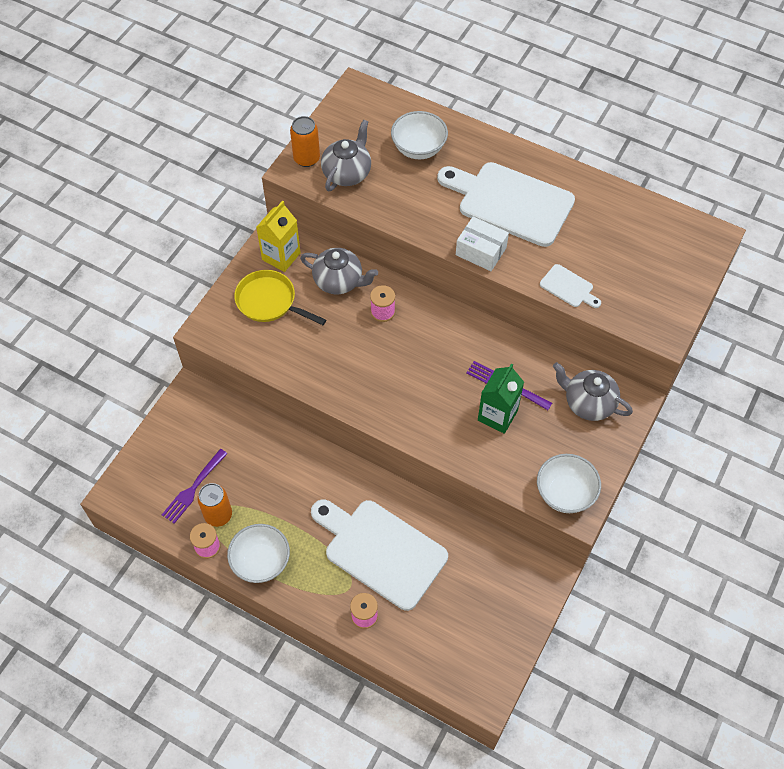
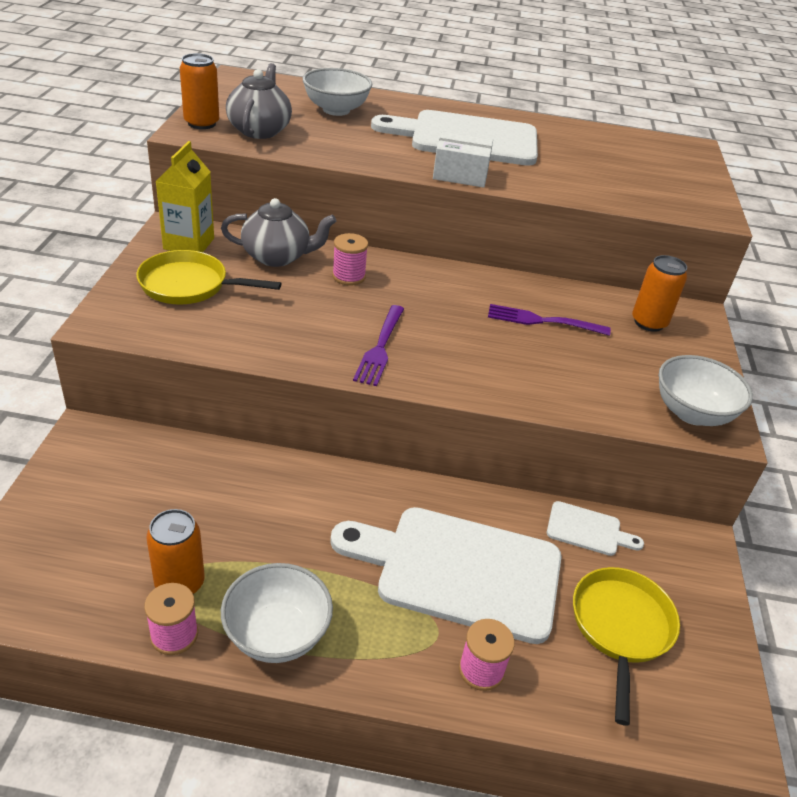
camera: 25 degrees left, 20 degrees down
purple fork [162,449,228,524] -> purple fork moved to [353,305,404,386]
green carton [478,364,524,434] -> none
white cutting board [540,264,601,308] -> white cutting board moved to [547,501,644,556]
grey teapot [553,362,633,421] -> orange can [632,255,687,332]
none -> yellow pan [573,567,680,726]

